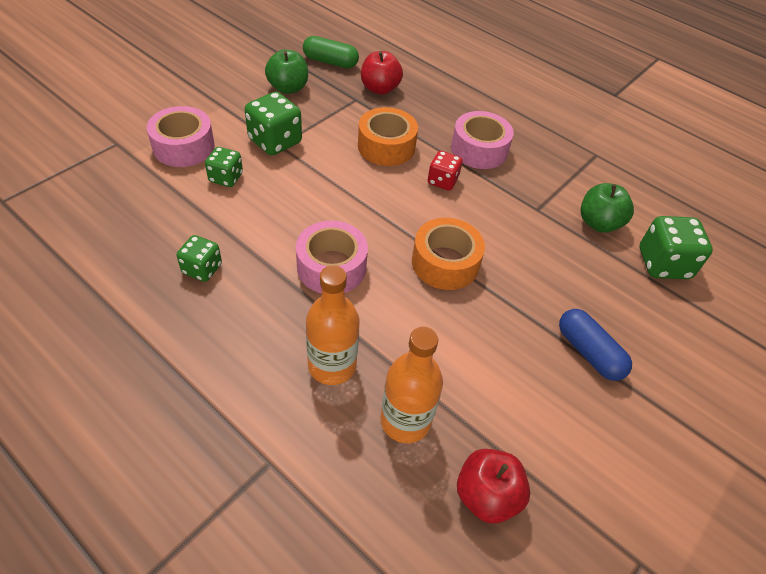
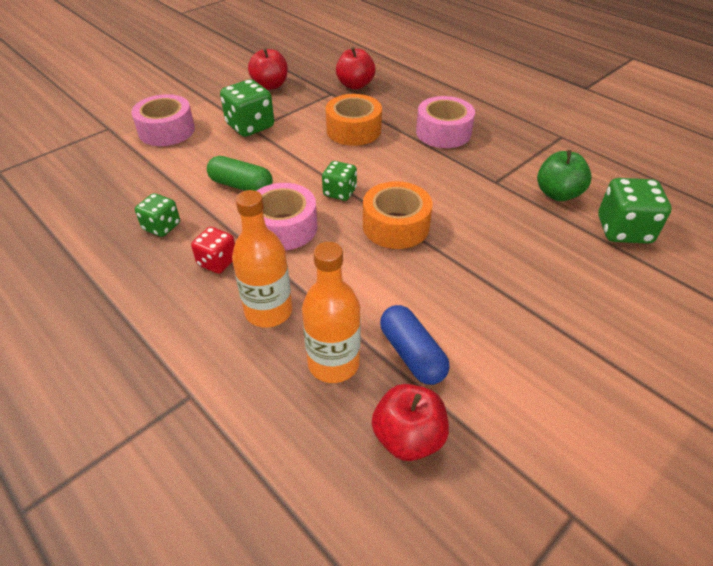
camera: 10 degrees right, 5 degrees down
green dice [205,147,243,187] -> green dice moved to [322,161,357,201]
green apple [265,50,308,94] -> red apple [248,48,288,90]
green capsule [303,36,359,68] -> green capsule moved to [207,156,273,191]
red dice [428,151,462,191] -> red dice moved to [191,227,235,274]
blue capsule [559,309,632,381] -> blue capsule moved to [380,305,450,385]

